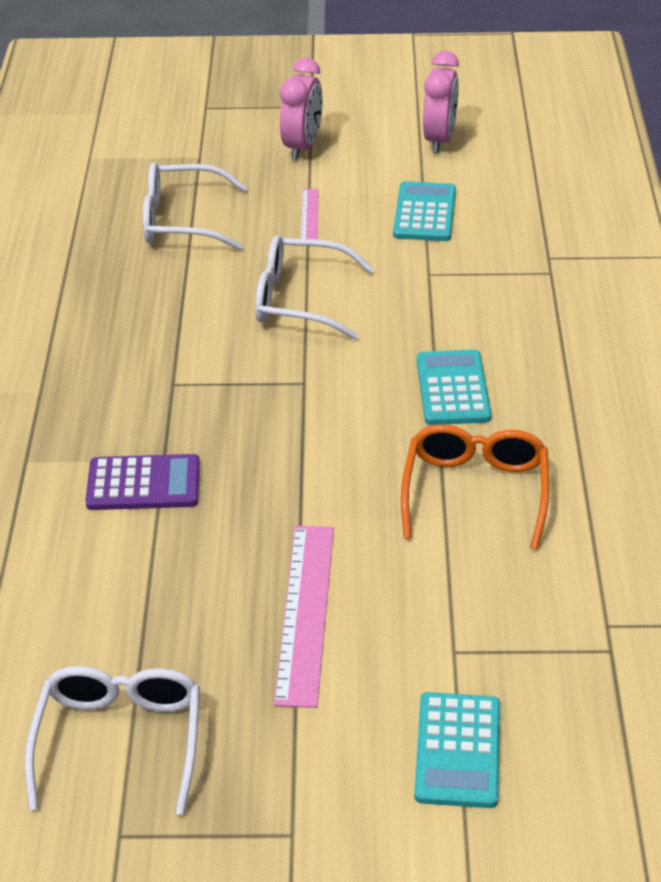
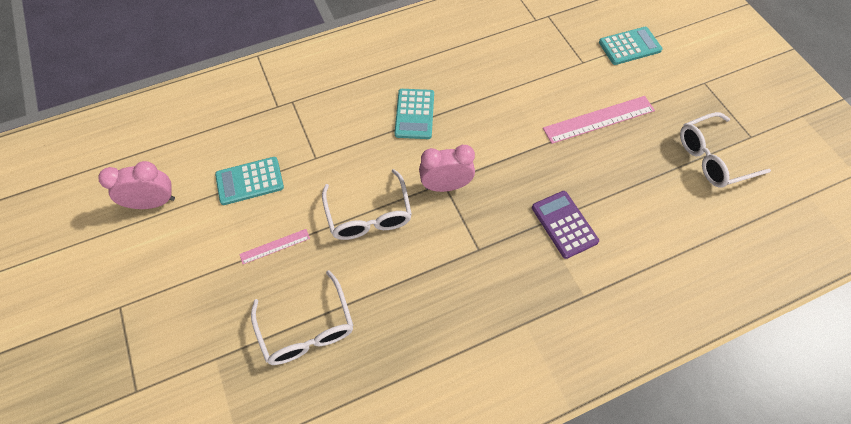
camera: 115 degrees left, 20 degrees up
pink clock [280,58,323,160] -> pink clock moved to [419,145,475,192]
orange glasses [401,424,549,550] -> none
turquoise calculator [417,350,491,425] -> turquoise calculator turned 60 degrees counterclockwise [394,89,434,139]

